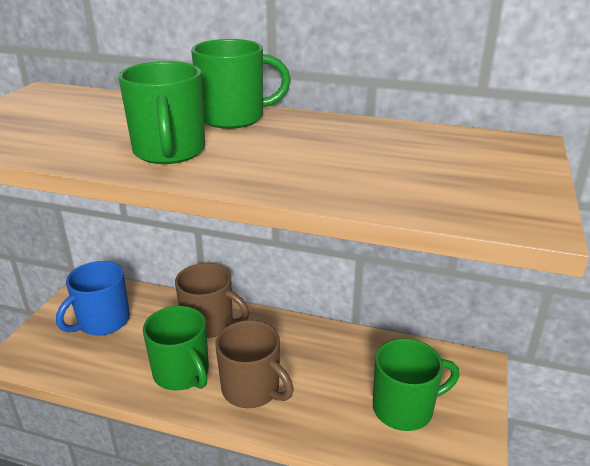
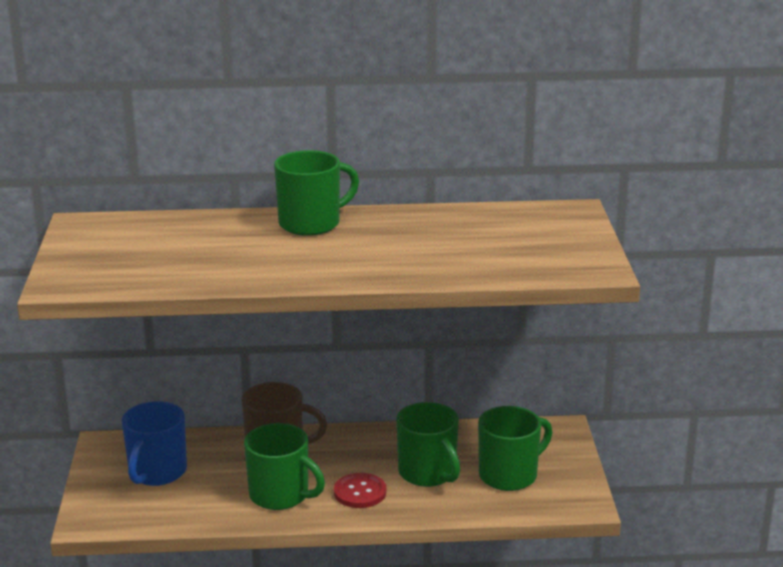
camera: 20 degrees left, 5 degrees down
green mug [118,61,205,164] -> green mug moved to [396,402,460,487]
brown mug [215,320,294,408] -> red button [334,473,387,508]

